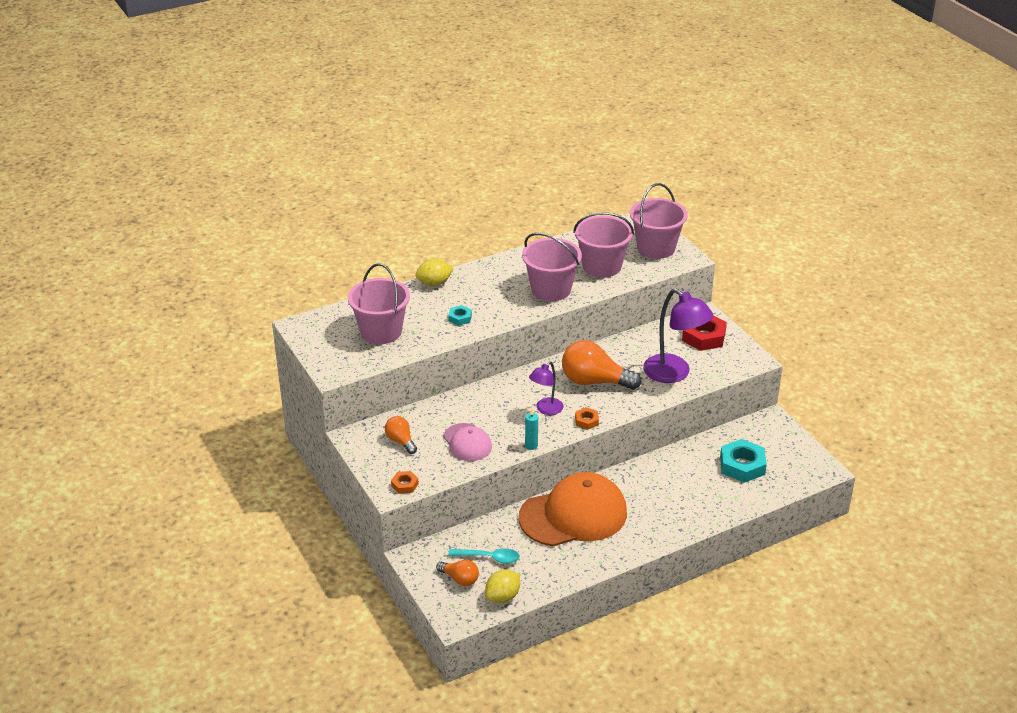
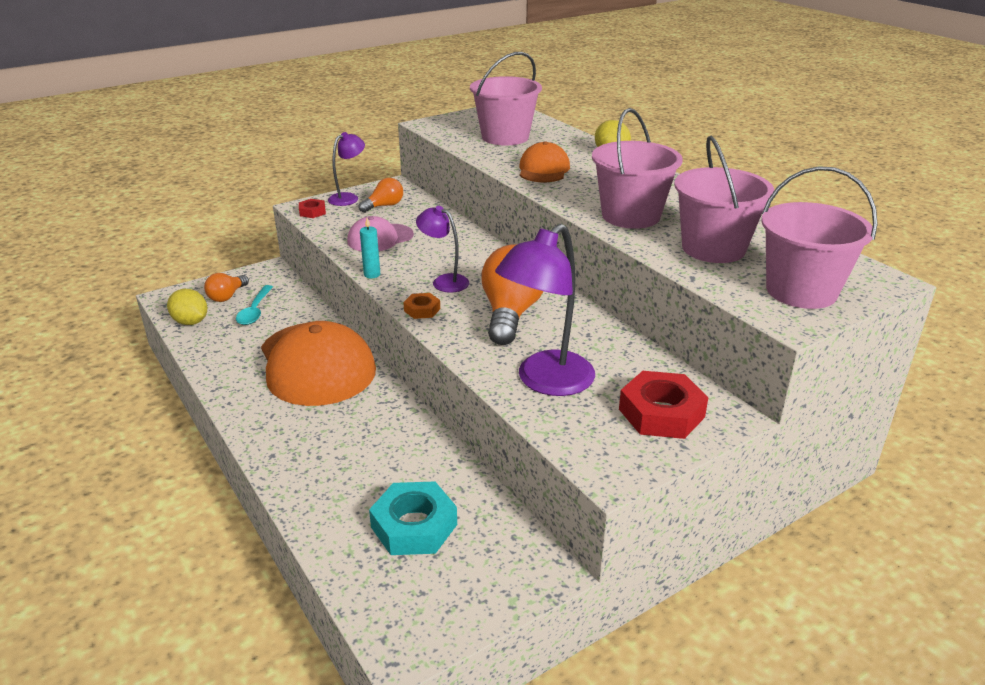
camera: 85 degrees right, 5 degrees down
orange nut [391,471,419,494] -> red nut [299,199,326,218]
turquoise nut [448,305,472,326] -> orange cap [519,141,570,182]
none -> purple lamp [328,132,365,206]

